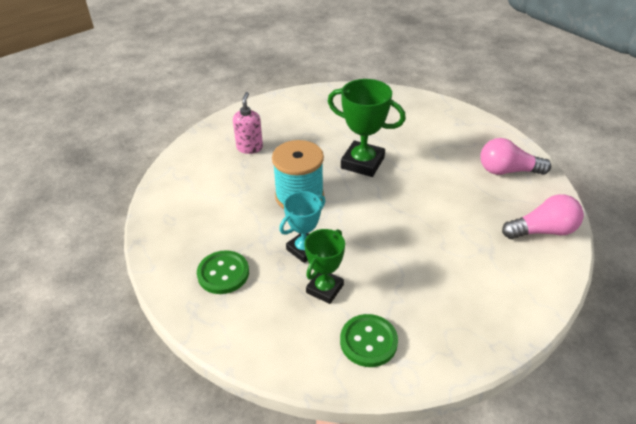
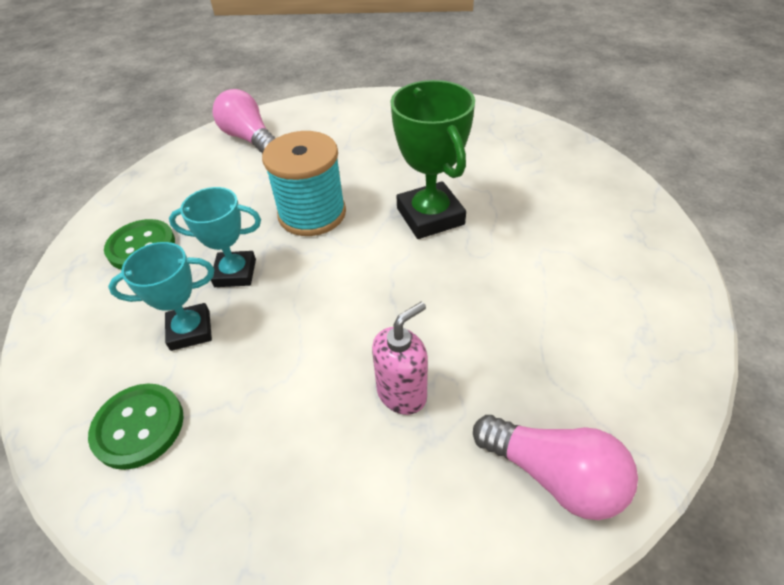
camera: 45 degrees right, 5 degrees up
pink soap dispenser [233,92,263,154] -> pink soap dispenser moved to [372,302,428,415]
green trophy [305,229,345,304] -> turquoise trophy [108,242,214,351]
pink light bulb [480,138,551,175] -> pink light bulb moved to [212,89,276,154]

